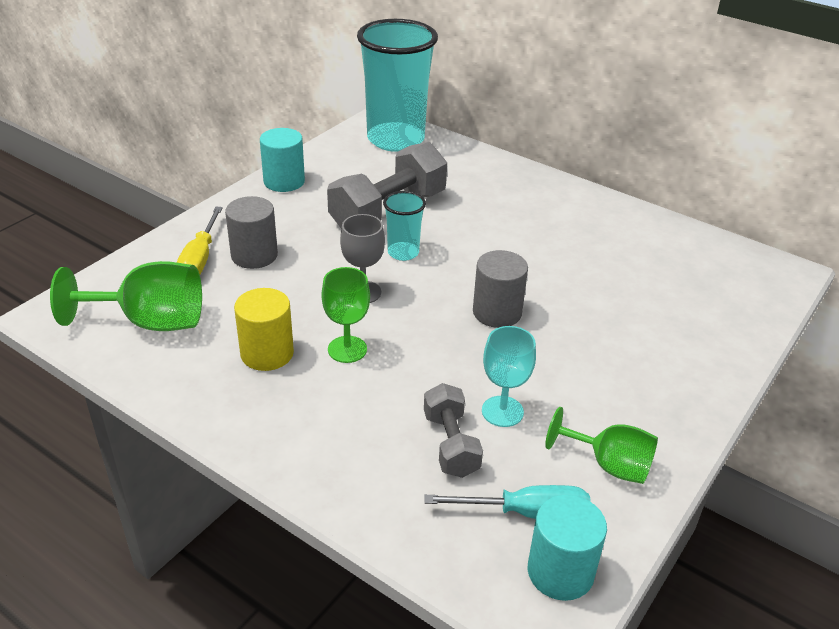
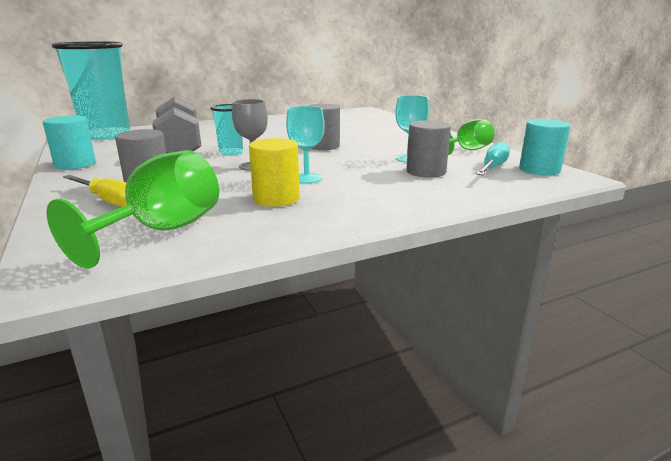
camera: 60 degrees left, 15 degrees down
green goblet [322,267,370,363] -> turquoise goblet [286,106,325,184]
grey dumbbell [424,383,483,478] -> grey cylinder [406,120,451,178]

